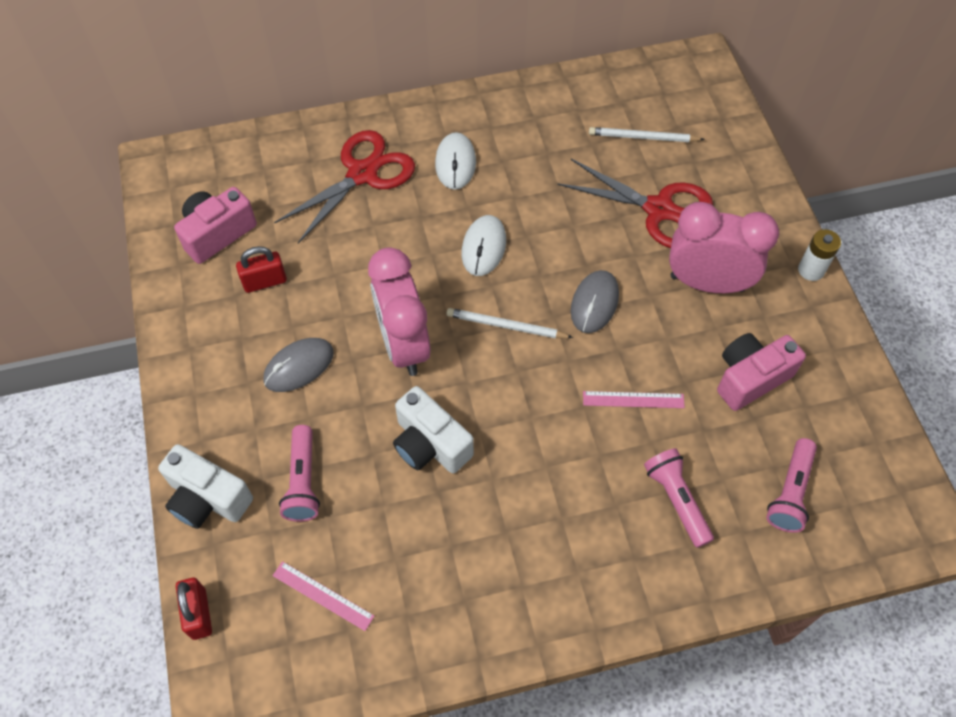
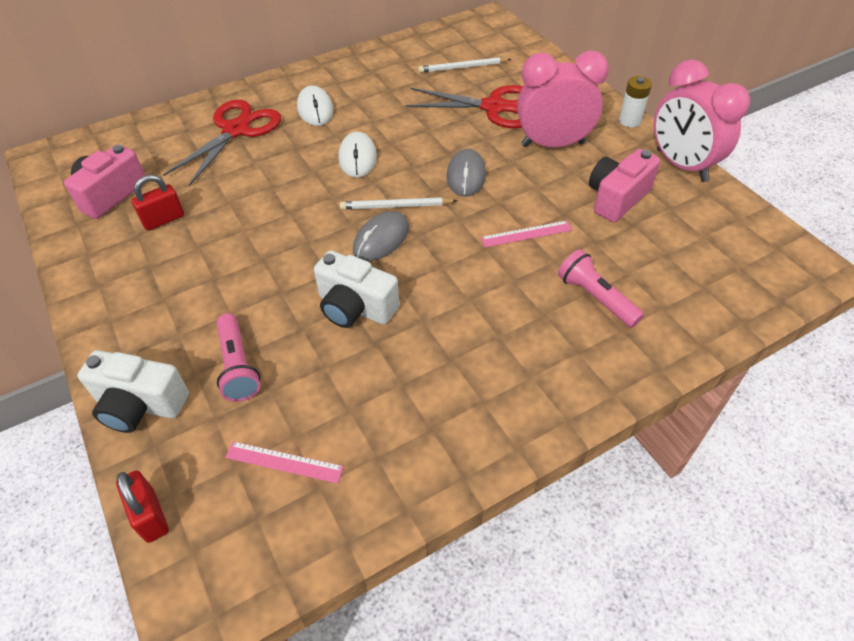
camera: 15 degrees left, 10 degrees down
grey mouse [263,338,334,392] -> grey mouse moved to [353,211,409,261]
pink clock [368,247,431,376] -> pink clock moved to [654,60,750,182]
pink flashlight [766,438,817,533] -> none

